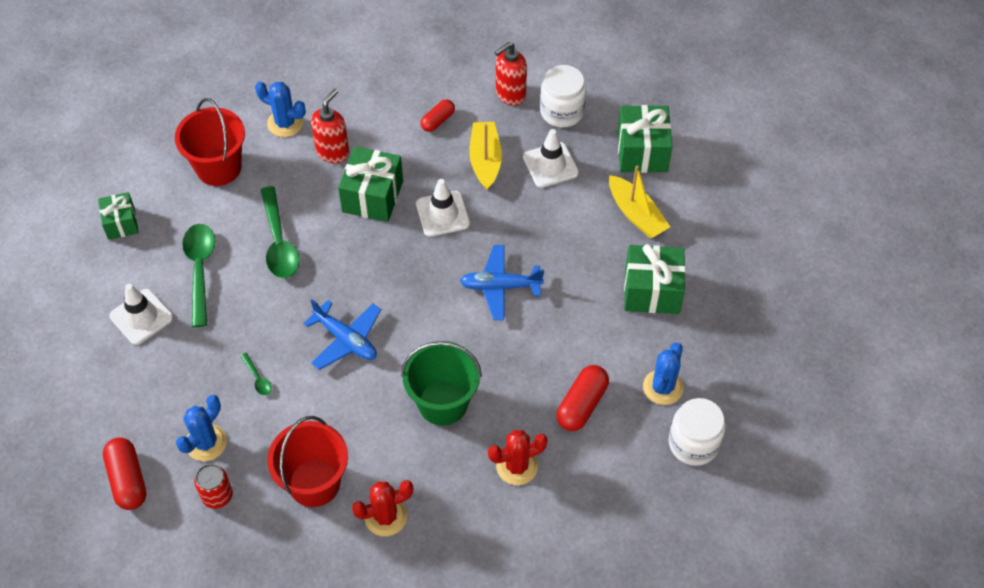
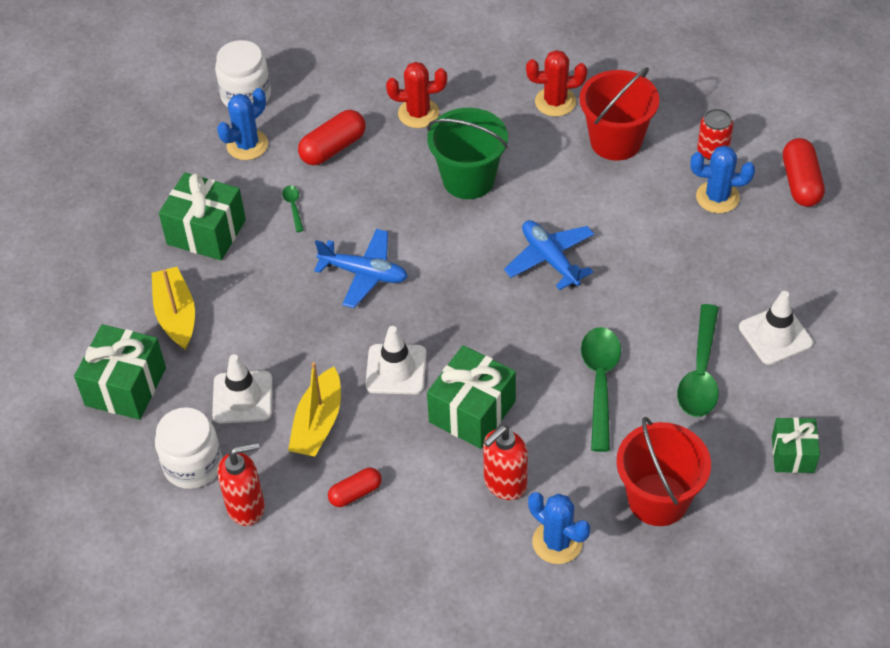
camera: 160 degrees left, 5 degrees down
blue cactus [176,395,227,461] -> blue cactus turned 45 degrees clockwise [691,145,755,213]
green spoon [241,353,272,395] -> green spoon moved to [282,186,304,232]

